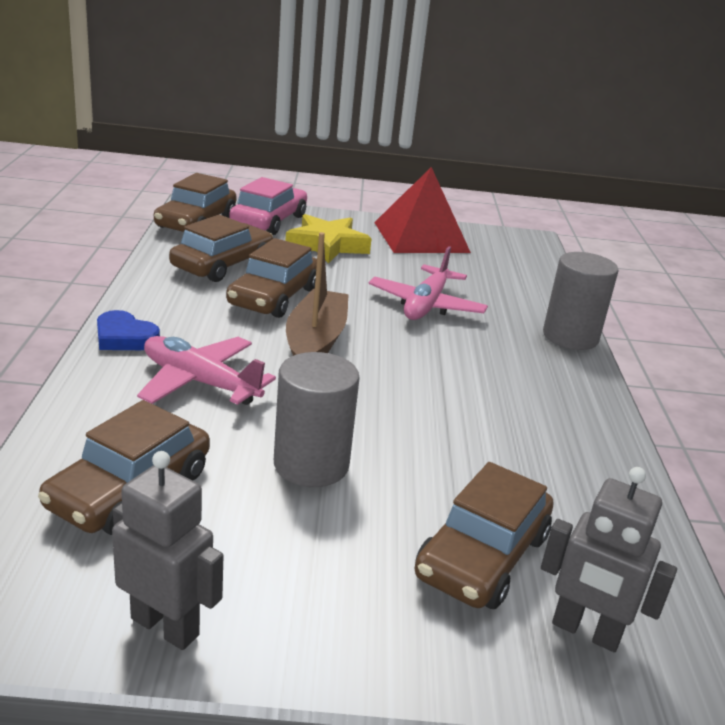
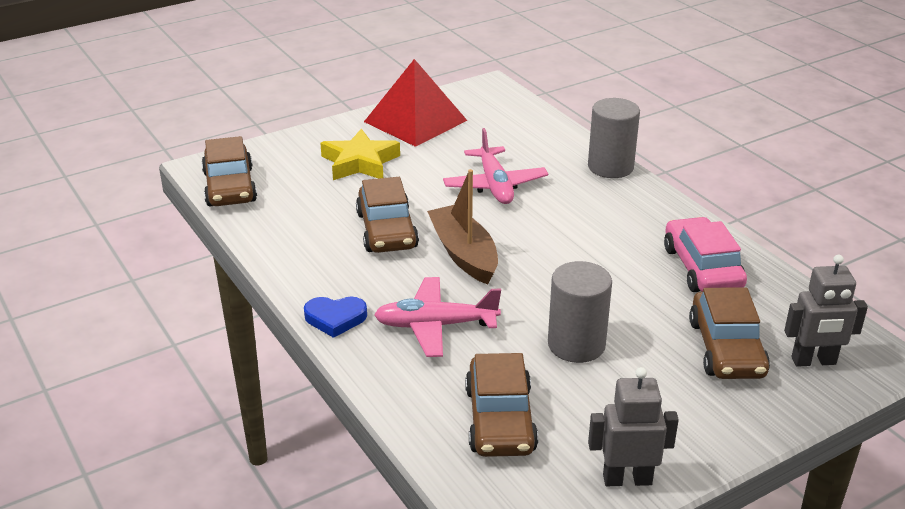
camera: 30 degrees left, 5 degrees up
brown car [169,215,273,282] -> none
pink car [229,177,307,235] -> pink car moved to [664,217,747,292]

